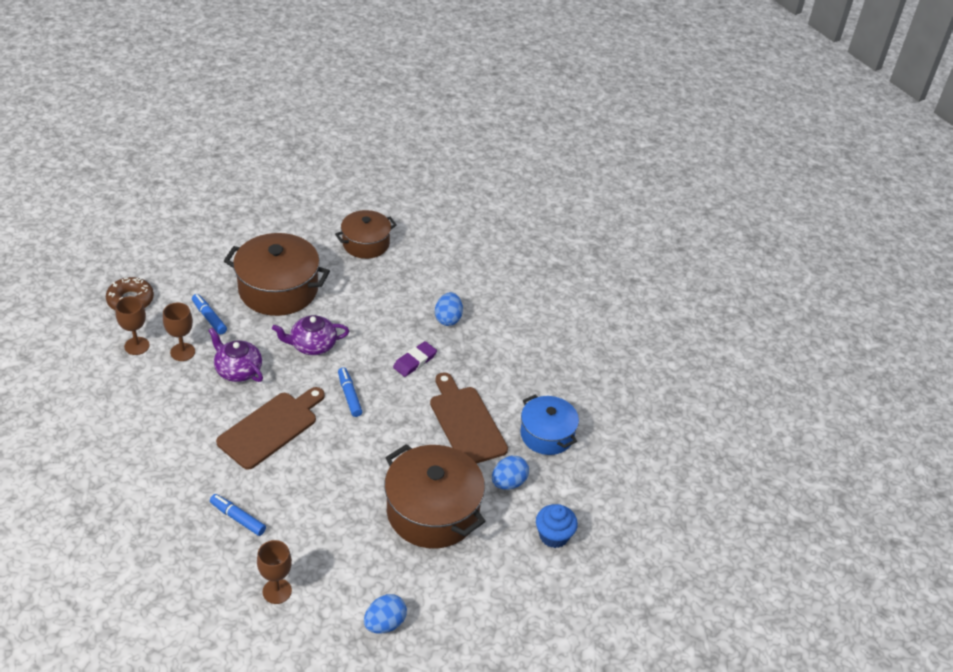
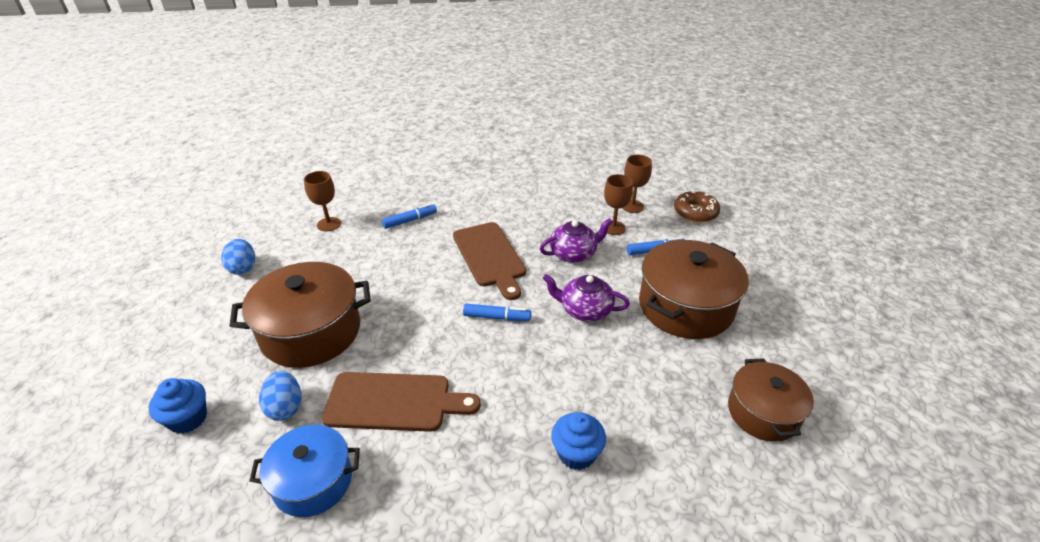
camera: 120 degrees right, 5 degrees down
purple teapot [272,315,349,355] -> purple teapot turned 90 degrees counterclockwise [543,274,630,322]
purple eraser [393,341,437,377] -> none
blue egg [435,292,463,326] -> blue cupcake [551,412,606,470]

